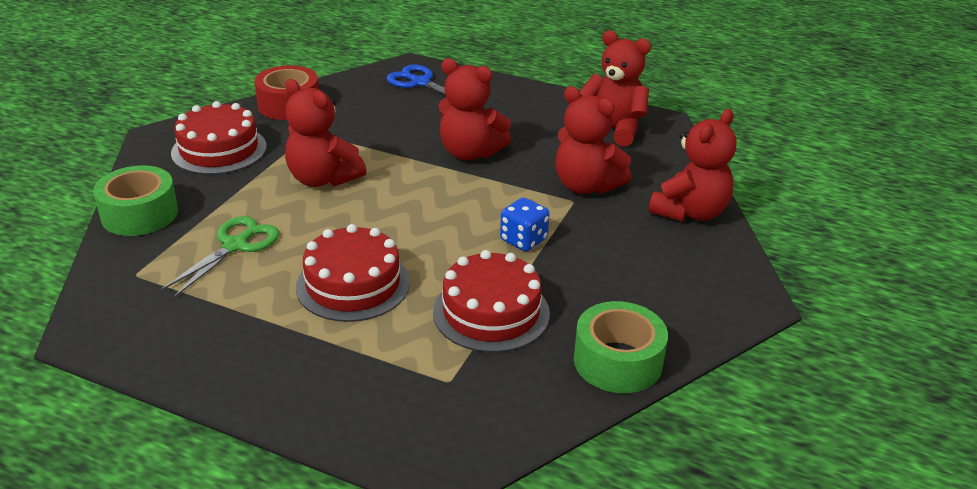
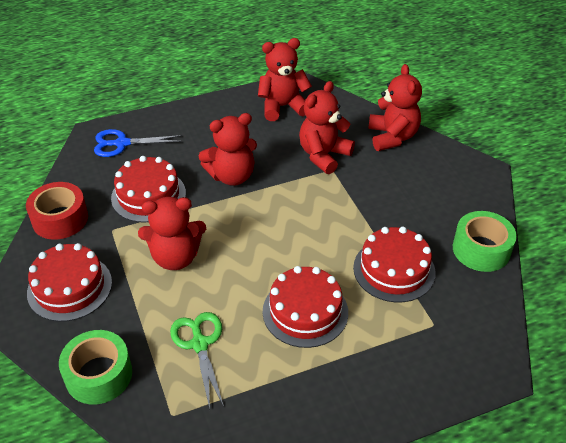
camera: 45 degrees left, 10 degrees up
blue dice [500,198,550,251] -> none
red teddy bear [555,86,631,194] -> red teddy bear turned 135 degrees clockwise [299,81,355,174]
none -> red cake [111,156,186,223]

